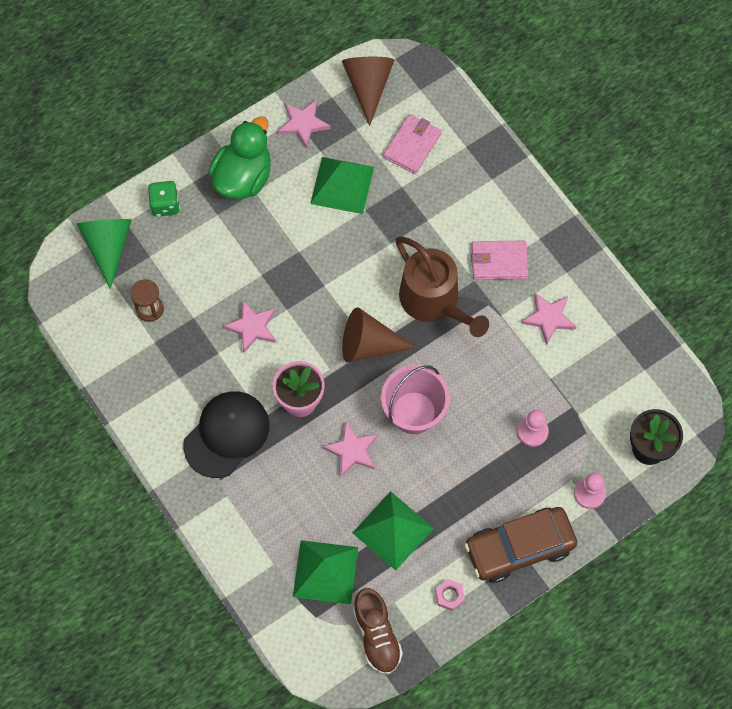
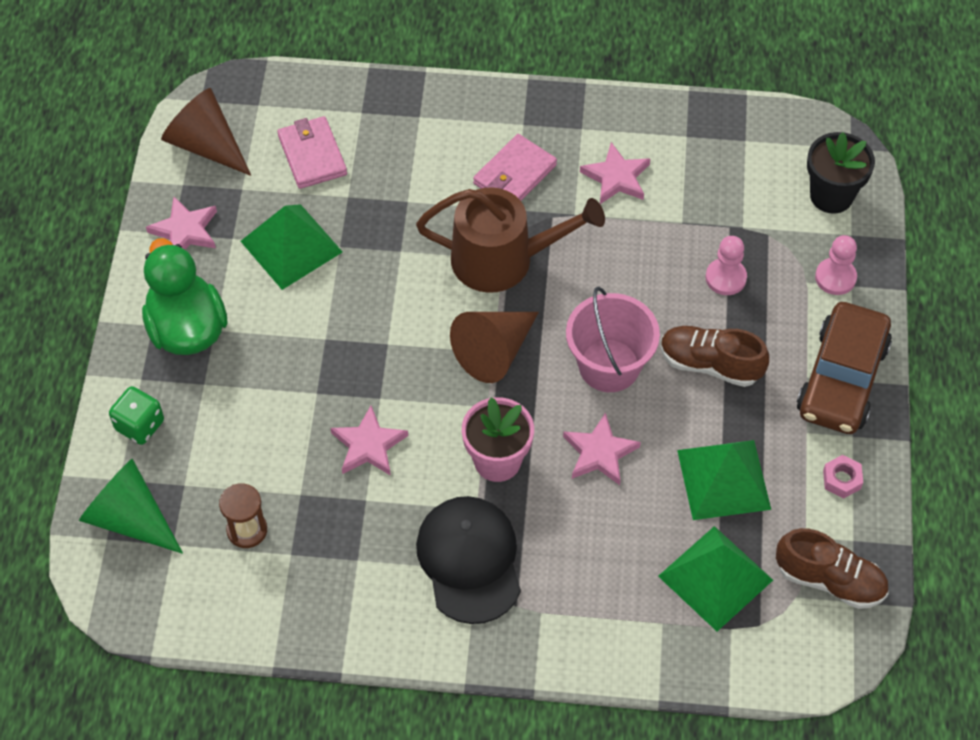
camera: 50 degrees left, 10 degrees down
none -> brown shoe [661,326,769,387]

